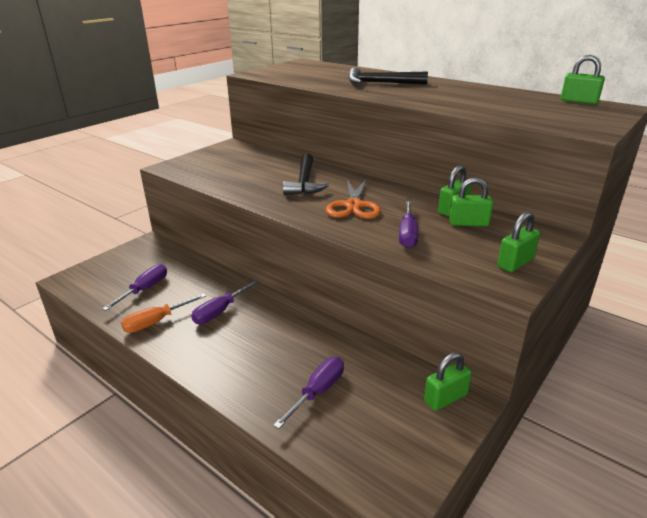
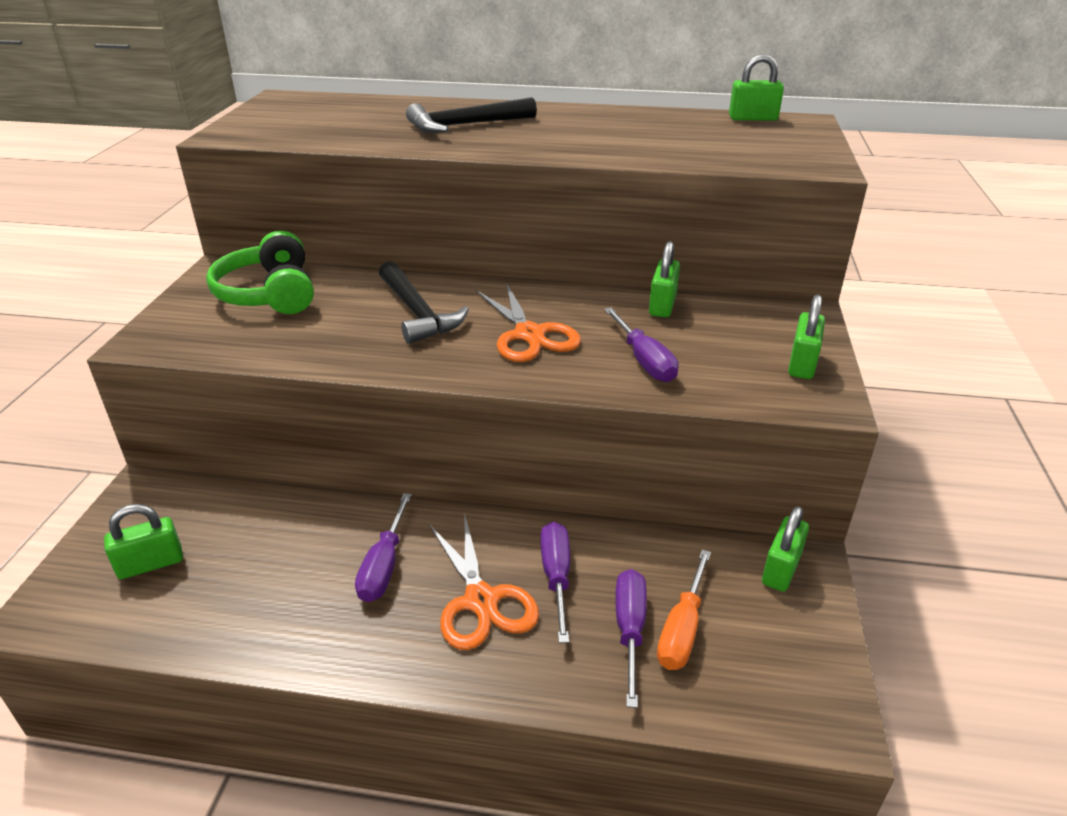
camera: 30 degrees left, 5 degrees up
purple screwdriver [102,264,167,311] -> purple screwdriver moved to [540,522,570,643]
orange screwdriver [121,293,206,333] -> orange screwdriver moved to [657,550,711,670]
green padlock [449,177,493,227] -> green padlock moved to [104,504,183,579]
none -> green headphones [206,231,314,314]
none -> orange scissors [429,516,539,650]

